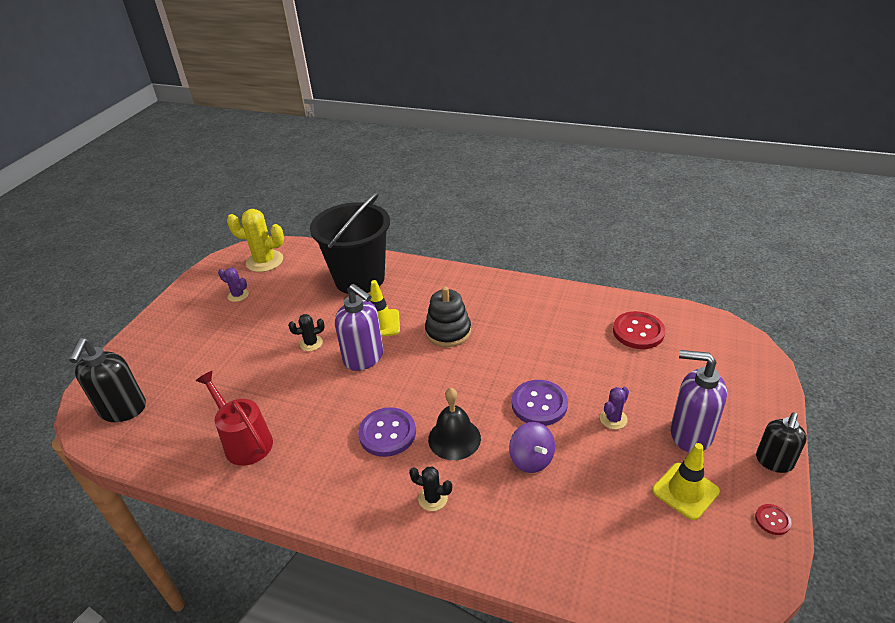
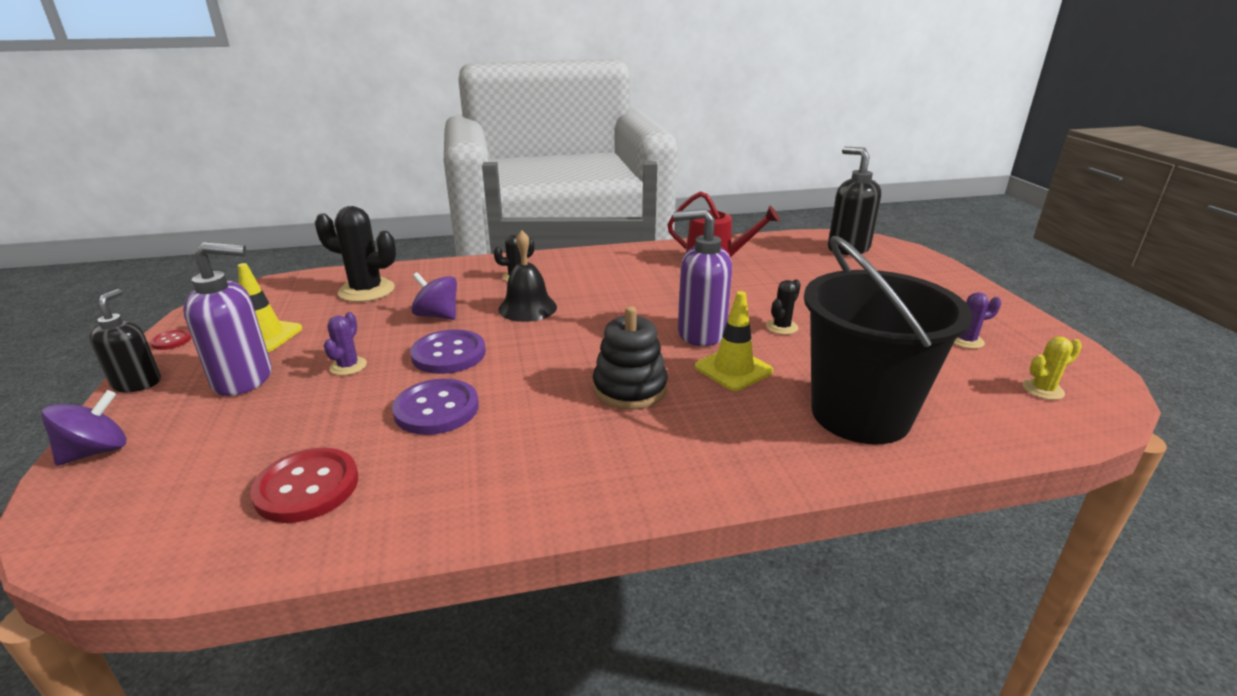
camera: 145 degrees right, 10 degrees down
yellow cactus [227,209,284,272] -> yellow cactus [1022,337,1082,400], size x0.53
purple button [358,407,416,457] -> purple button moved to [392,379,479,435]
none -> purple spinning top [41,390,126,466]
none -> black cactus [315,206,396,302]

